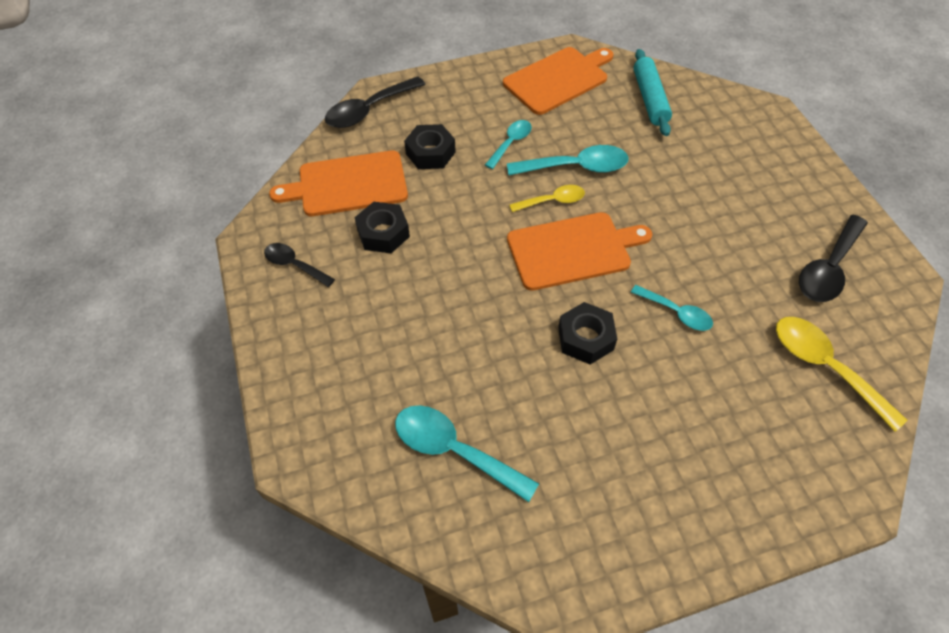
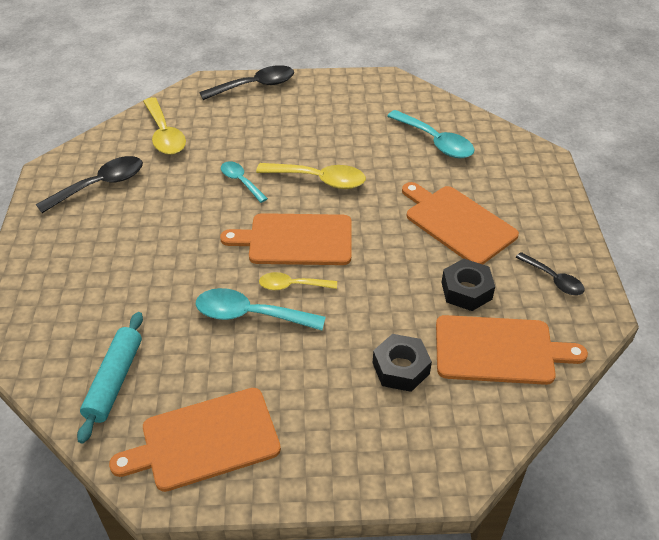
camera: 165 degrees left, 10 degrees down
black spoon [325,76,425,128] -> black spoon moved to [199,65,294,100]
turquoise spoon [485,120,532,169] -> none
black nut [558,302,617,365] -> yellow spoon [256,163,366,189]
none -> orange cutting board [402,182,519,264]

